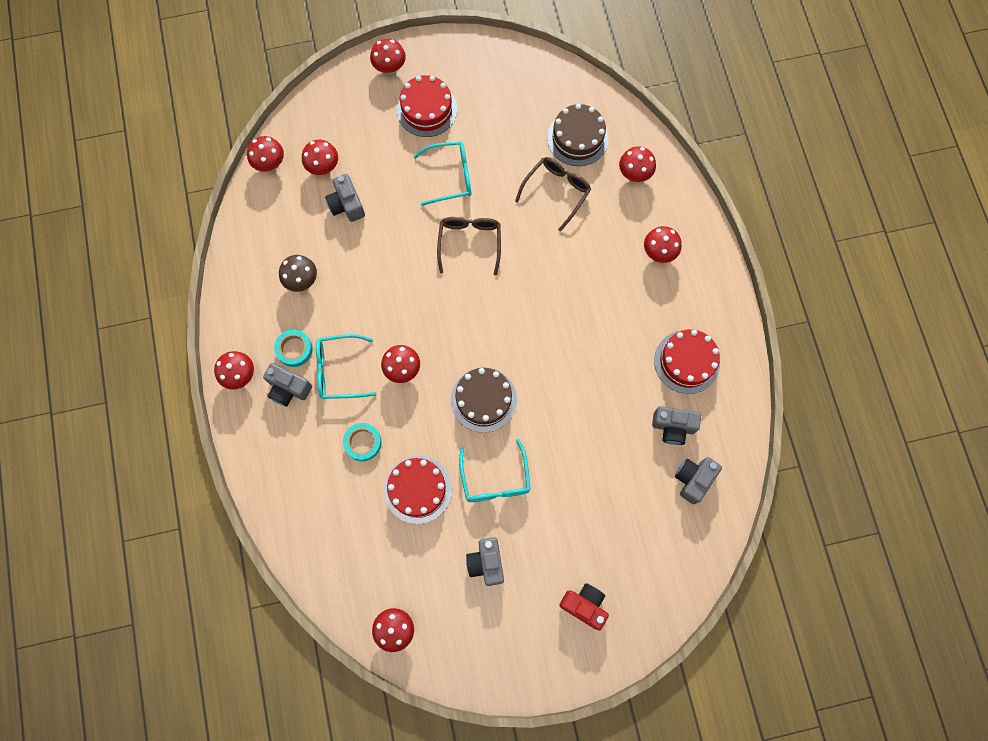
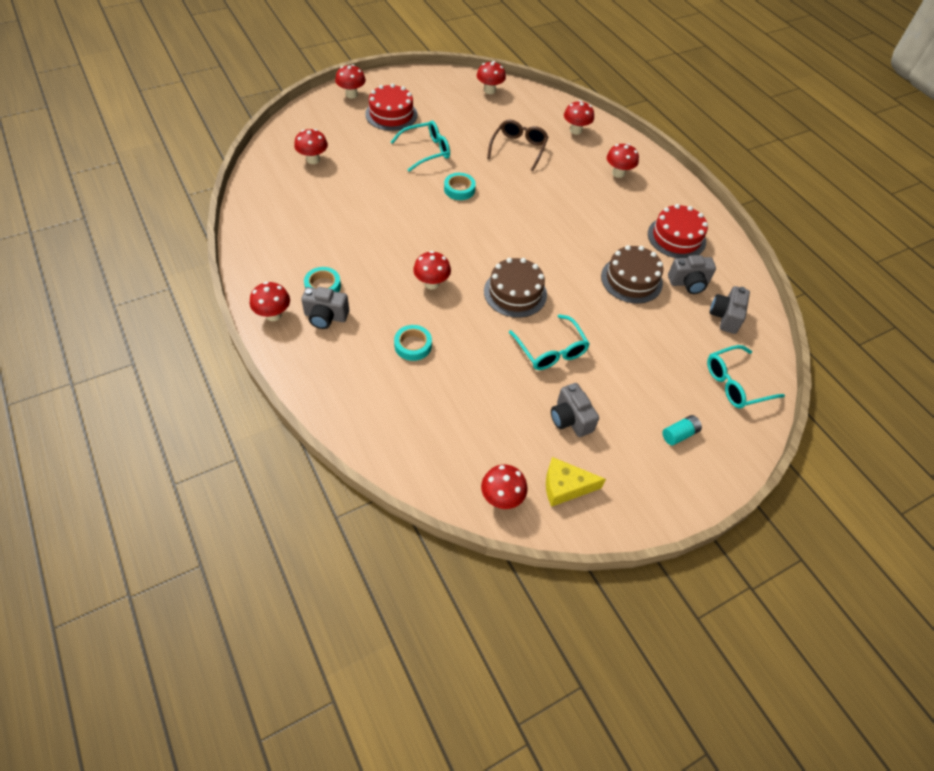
camera: 20 degrees left, 20 degrees down
red mushroom [247,136,284,172] -> red mushroom moved to [477,61,506,94]
brown mushroom [279,255,317,292] -> none
turquoise glasses [316,334,377,399] -> turquoise glasses moved to [707,345,785,408]
grey camera [325,174,365,222] -> none
red cake [384,456,452,524] -> none
brown glasses [437,217,501,276] -> turquoise tape [444,173,476,200]
brown cake [547,104,609,166] -> brown cake moved to [601,245,663,304]
red camera [559,583,609,630] -> turquoise battery [662,415,702,446]
none -> yellow cheese [546,457,606,507]

